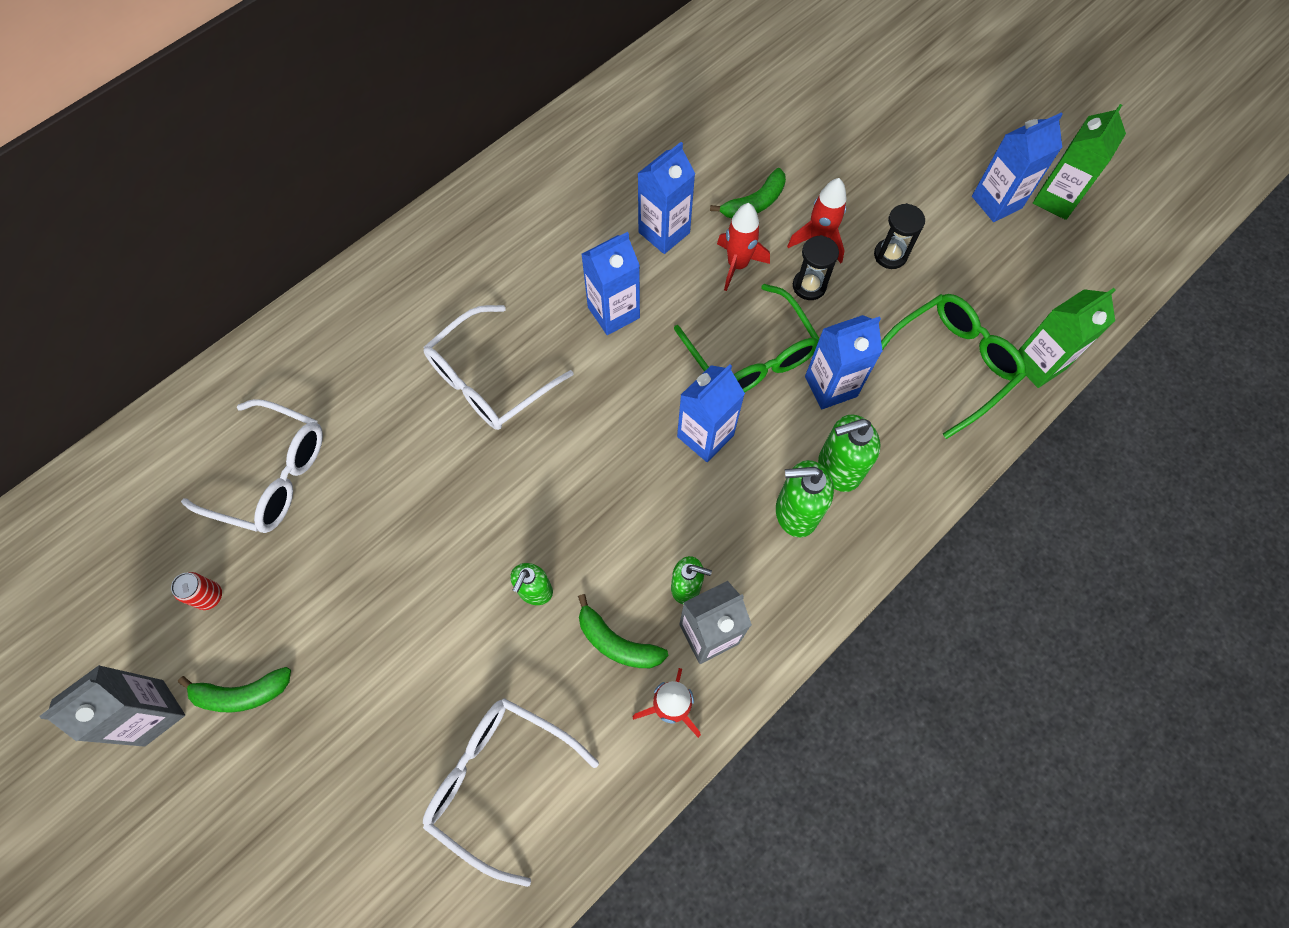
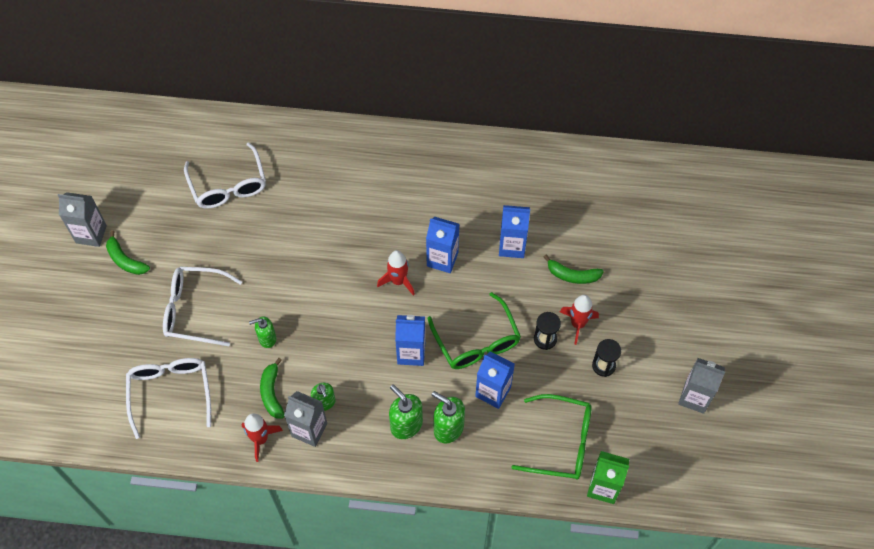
camera: 50 degrees right, 5 degrees down
red can [171,572,222,610] -> none
white glasses [423,305,573,430] -> white glasses moved to [163,267,242,346]
green glasses [674,284,820,392] -> green glasses turned 45 degrees counterclockwise [427,292,521,369]
red rocket [717,203,770,291] -> red rocket moved to [377,250,415,296]
blue carton [972,113,1063,222] -> grey carton [678,358,725,414]
green carton [1033,104,1126,220] -> none

